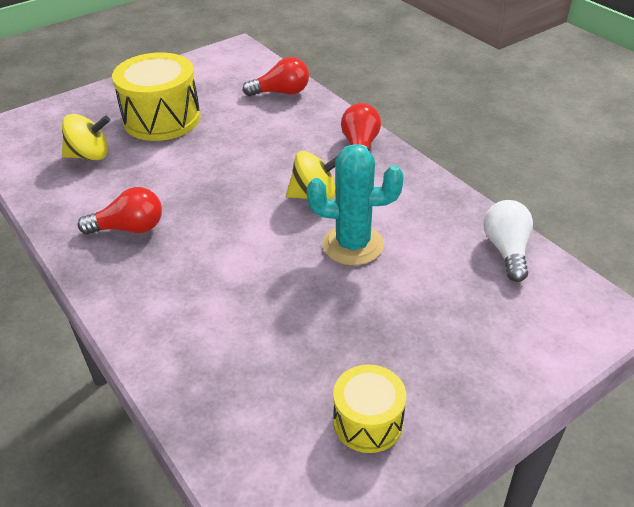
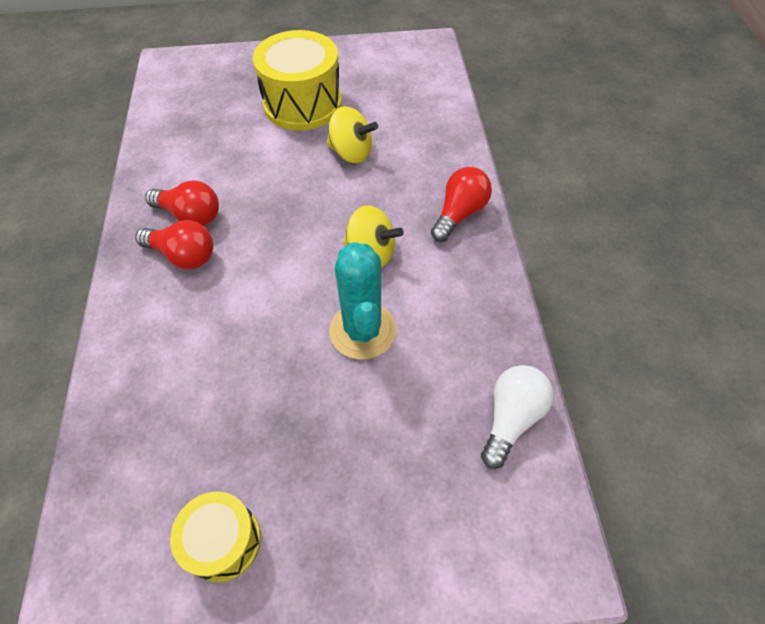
camera: 30 degrees right, 15 degrees up
yellow spinning top [62,114,110,160] -> yellow spinning top moved to [326,106,378,163]
red light bulb [243,57,309,96] -> red light bulb moved to [135,220,213,269]
turquoise cactus [307,144,404,265] -> turquoise cactus turned 45 degrees clockwise [330,242,396,360]

